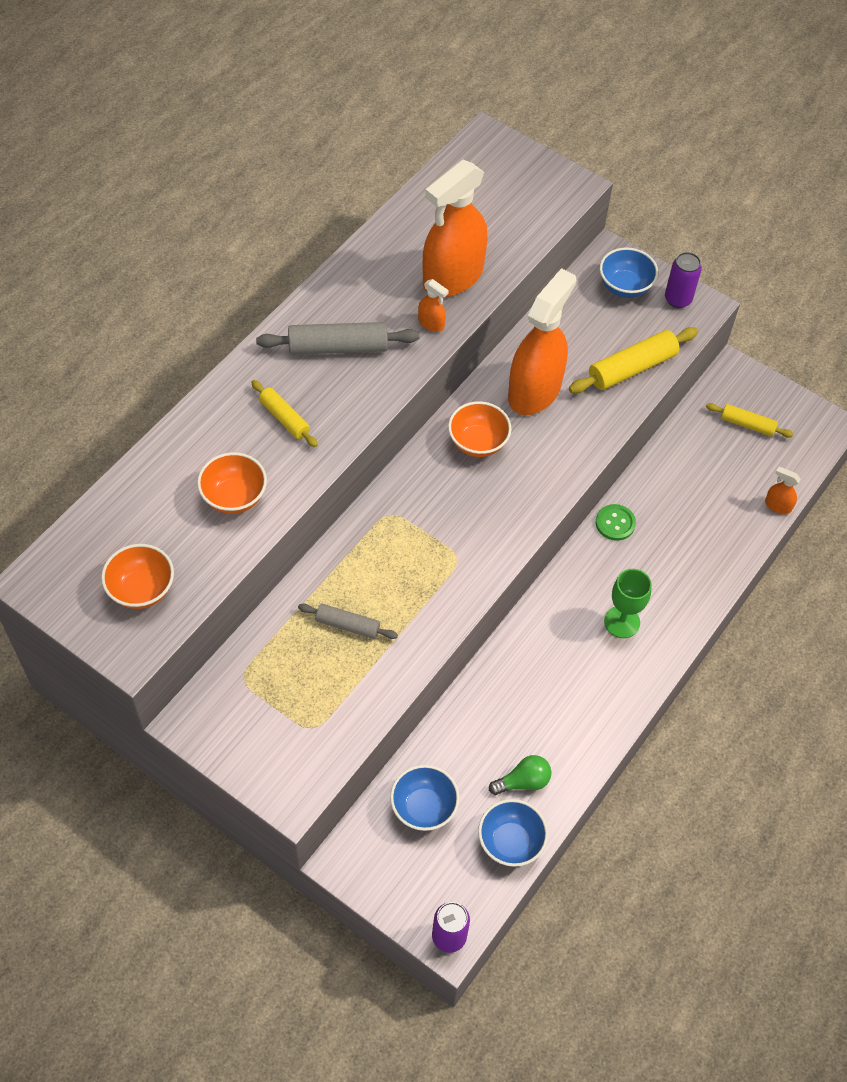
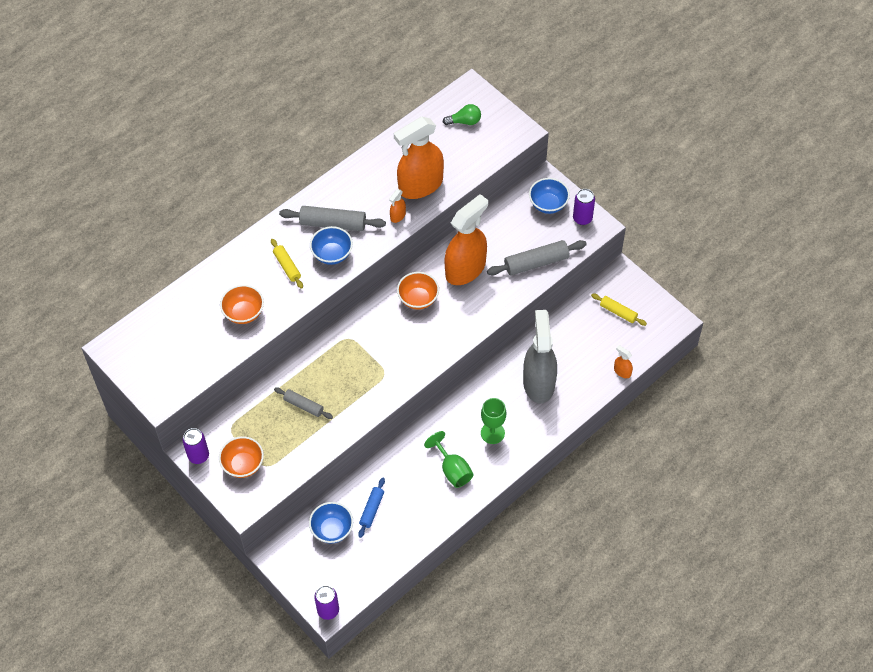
camera: 15 degrees right, 0 degrees up
orange bowl [101,544,174,609] -> orange bowl moved to [219,436,264,478]
orange spray bottle [418,279,449,332] -> orange spray bottle turned 75 degrees clockwise [389,189,406,223]
blue bowl [478,799,548,867] -> blue bowl moved to [310,226,353,265]
green light bulb [489,755,551,795] -> green light bulb moved to [443,104,481,125]
yellow rolling pin [569,327,698,393] -> grey rolling pin [487,240,587,275]
green button [596,504,636,541] -> none
none -> purple can [182,428,209,464]
none -> blue rolling pin [358,478,385,538]
none -> green goblet [424,431,474,488]
none -> grey spray bottle [523,310,557,403]

